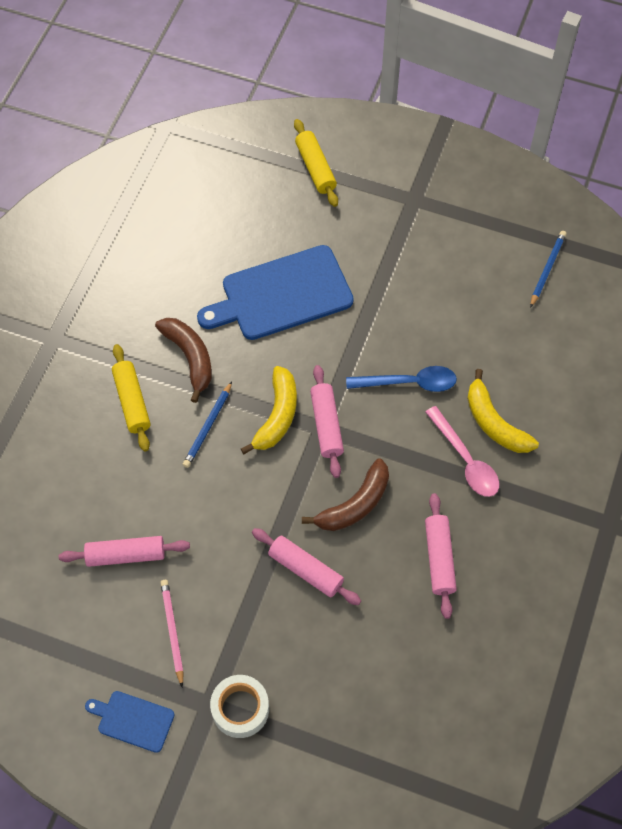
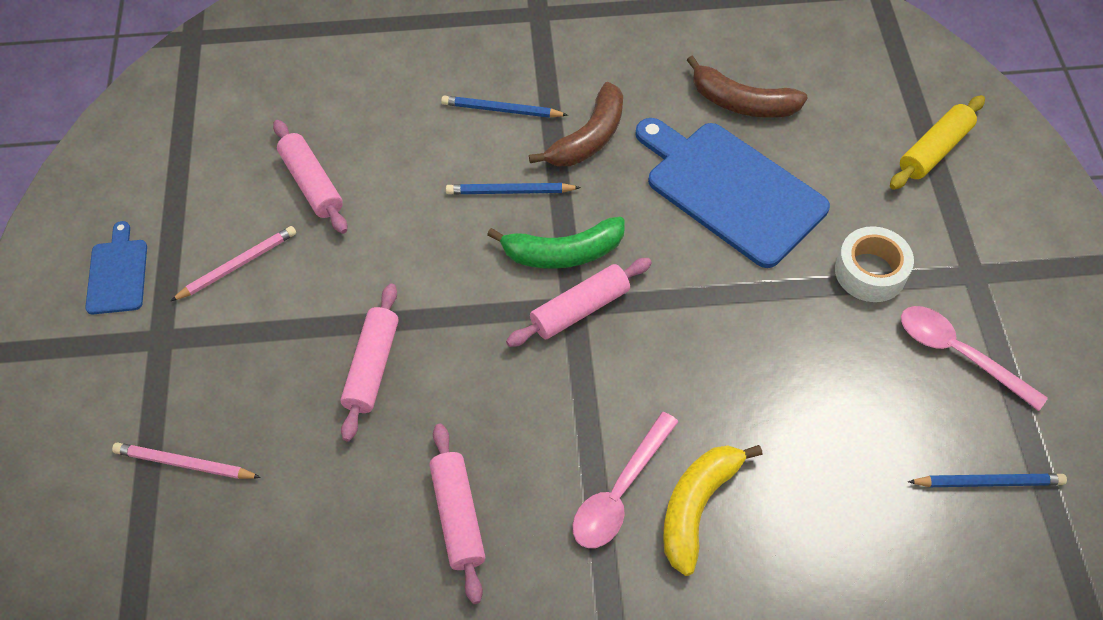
camera: 65 degrees right, 5 degrees down
yellow rolling pin [112,344,151,452] -> blue pencil [441,96,568,118]
white tape [210,675,269,738] -> white tape moved to [835,226,914,302]
yellow banana [241,366,297,454] -> green banana [487,216,625,269]
brown banana [302,458,389,531] -> brown banana moved to [687,55,808,118]
blue spoon [346,366,457,392] -> none
pink rolling pin [425,493,457,619] -> pink rolling pin turned 75 degrees counterclockwise [429,424,485,604]
none -> pink pencil [112,442,261,479]
none -> pink spoon [901,306,1048,411]

